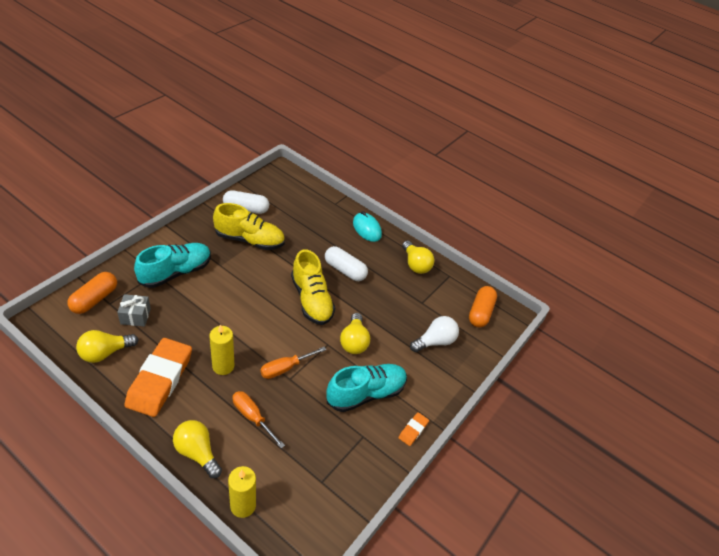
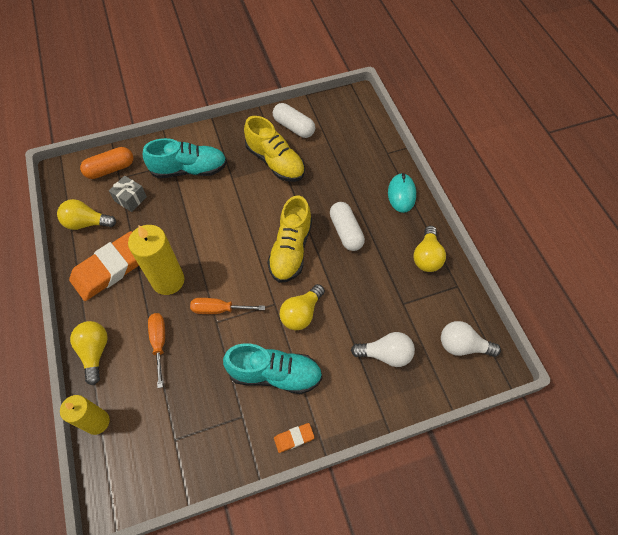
camera: 40 degrees right, 15 degrees up
yellow candle [209,324,234,375] -> yellow candle [128,225,184,295], size x1.50
orange capsule [469,286,497,327] -> white light bulb [441,321,501,357]

